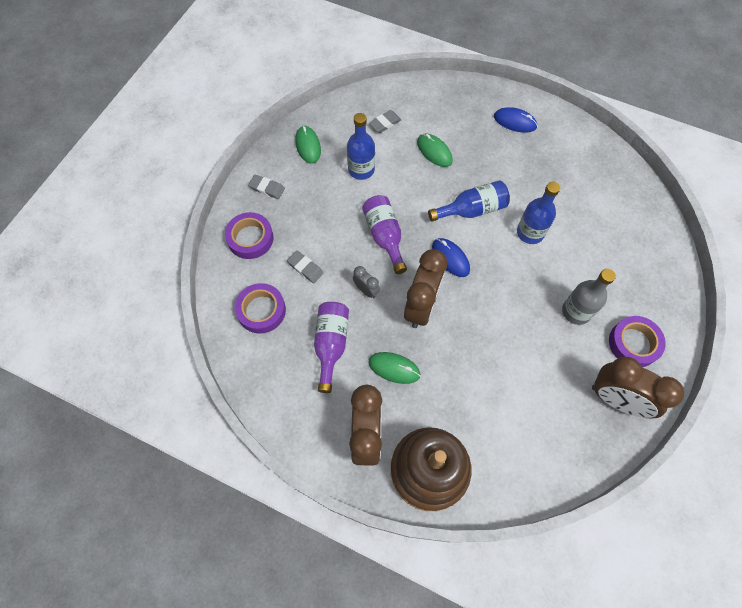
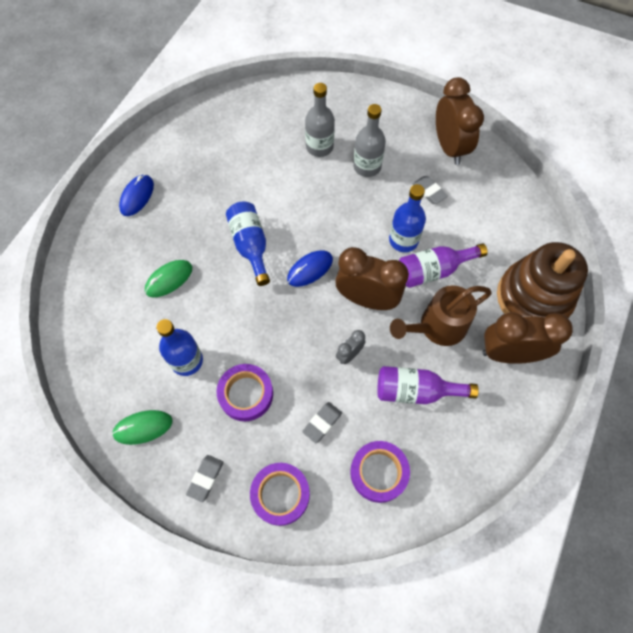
camera: 90 degrees left, 0 degrees up
purple bottle [362,195,407,274] -> purple bottle moved to [399,243,488,288]
green mouse [368,352,421,384] -> brown watering can [390,285,492,346]
grey eraser [369,110,401,133] -> grey eraser moved to [413,176,448,204]
blue bottle [517,182,560,244] -> blue bottle moved to [389,184,426,252]
brown clock [592,357,684,418] -> brown clock turned 45 degrees counterclockwise [436,77,484,165]
purple tape [609,316,666,367] -> purple tape moved to [217,364,273,421]
none -> grey bottle [305,83,335,157]

